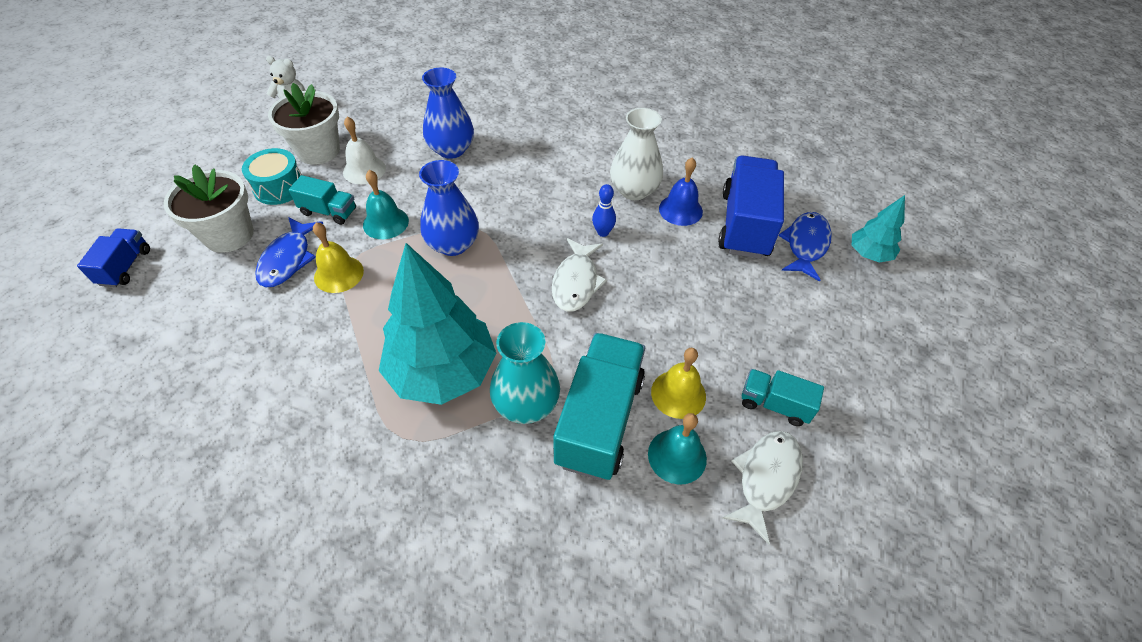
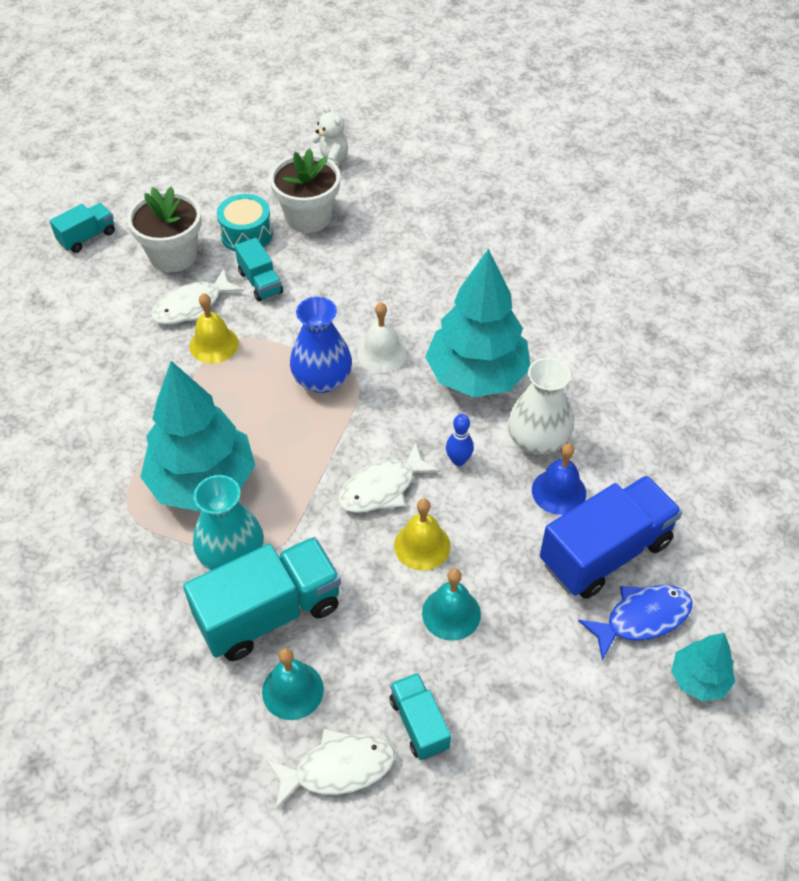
camera: 45 degrees right, 0 degrees up
blue truck [77,228,150,287] -> turquoise truck [50,203,115,253]
blue fish [255,217,323,287] -> white fish [151,268,244,325]
white bell [343,116,386,184] -> white bell moved to [357,303,407,373]
turquoise bell [363,170,409,239] -> turquoise bell moved to [422,569,481,641]
blue vase [422,67,474,159] -> none
yellow bell [651,348,706,419] -> yellow bell moved to [394,499,451,571]
none -> turquoise tree [425,249,530,397]

